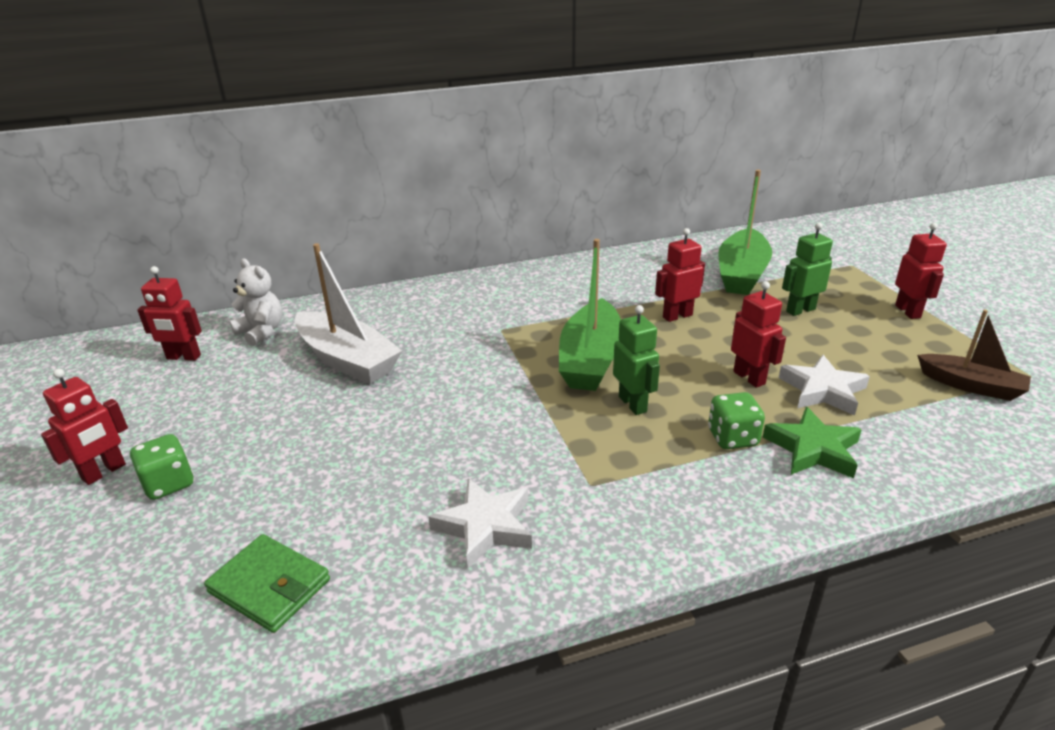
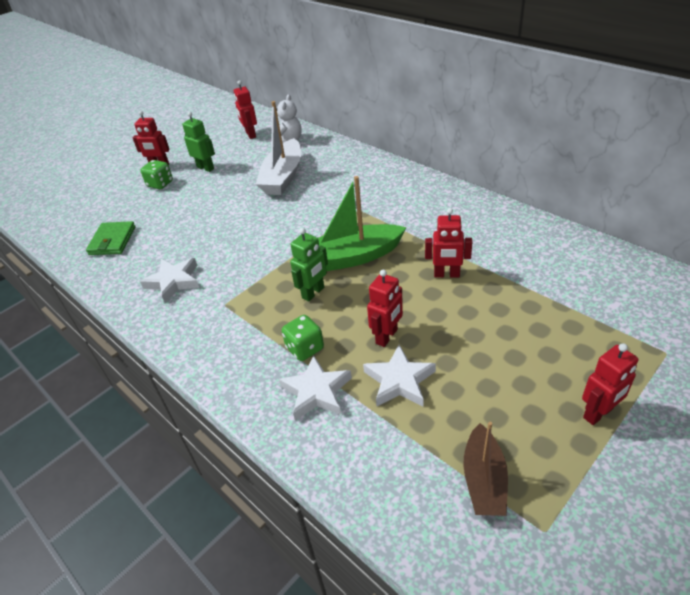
camera: 65 degrees right, 10 degrees up
red robot [655,228,705,322] -> red robot turned 150 degrees clockwise [425,208,472,278]
green boat [718,170,772,295] -> none
green star [763,407,862,478] -> white star [279,355,352,420]
green robot [782,222,833,316] -> green robot moved to [182,112,215,172]

